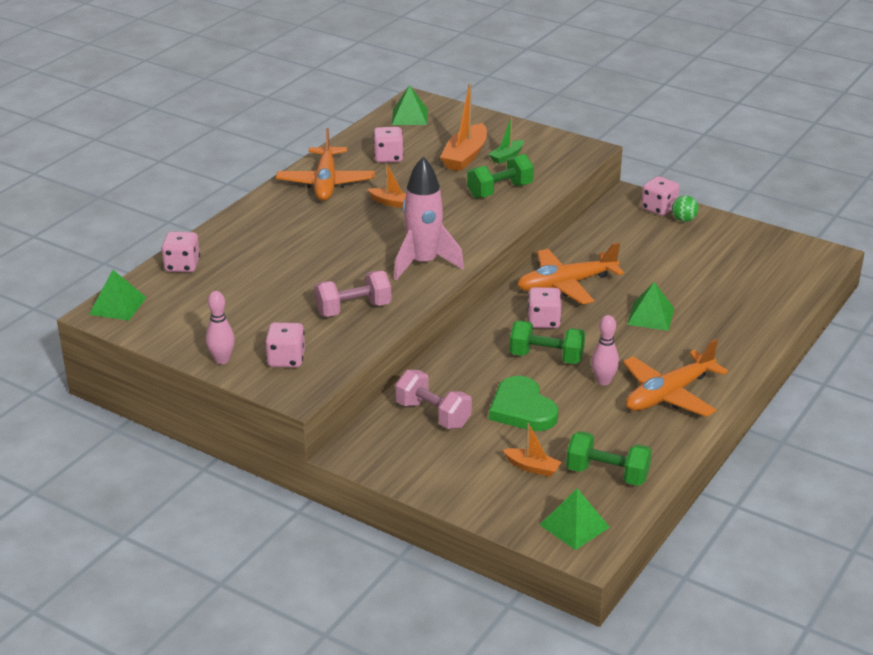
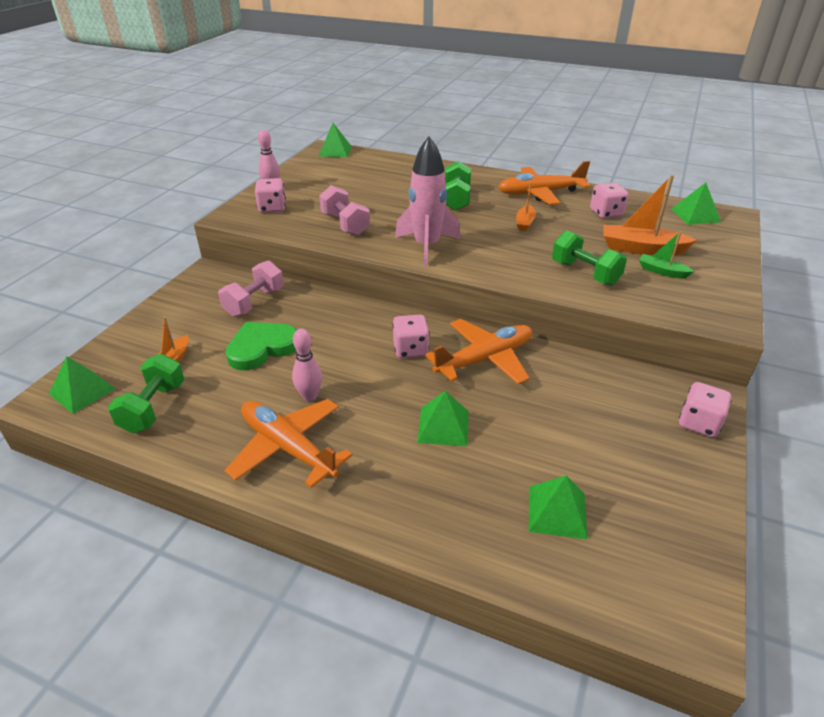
camera: 80 degrees right, 5 degrees up
pink dice [161,231,200,272] -> none
green dumbbell [510,320,585,364] -> green dumbbell moved to [445,161,471,211]
orange plane [517,242,624,305] -> orange plane turned 90 degrees clockwise [425,319,532,384]
green ball [672,195,699,222] -> none
none -> green pyramid [529,476,588,539]

